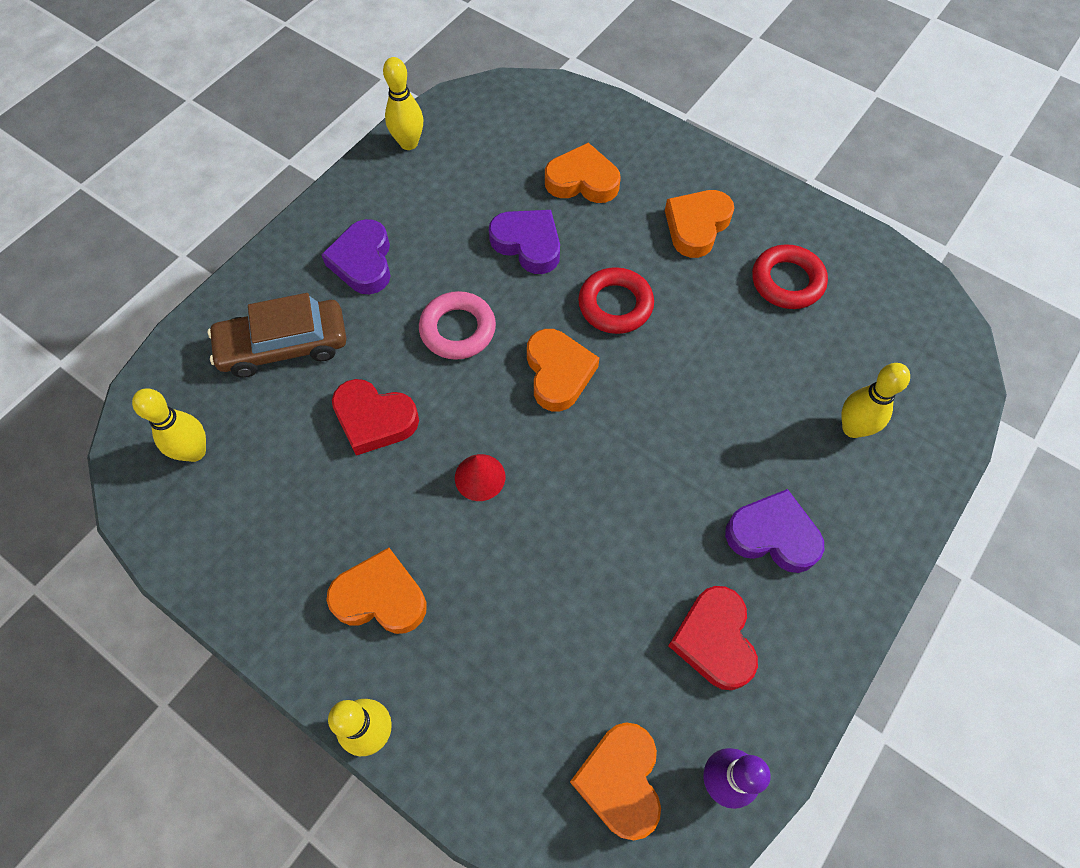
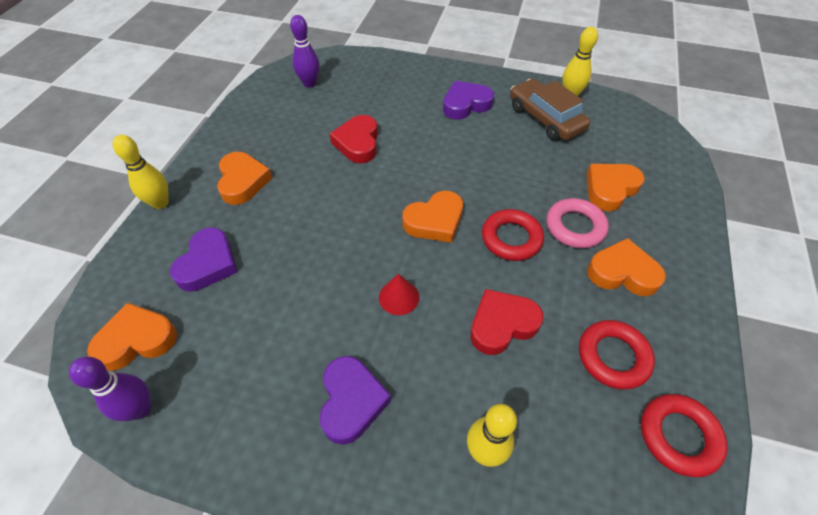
camera: 70 degrees right, 10 degrees down
yellow bowling pin [132,388,206,462] -> purple bowling pin [290,15,320,88]
brown car [207,293,346,378] -> brown car moved to [510,79,590,140]
pink ring [419,291,496,360] -> pink ring moved to [547,198,609,248]
red cone [455,454,505,501] -> red cone moved to [379,274,419,315]
purple heart [489,210,560,274] -> purple heart moved to [170,227,238,292]
orange heart [545,143,621,203] -> orange heart turned 120 degrees counterclockwise [587,164,644,211]
red heart [668,586,758,690] -> red heart moved to [470,289,544,355]
none -> red ring [641,394,727,477]

